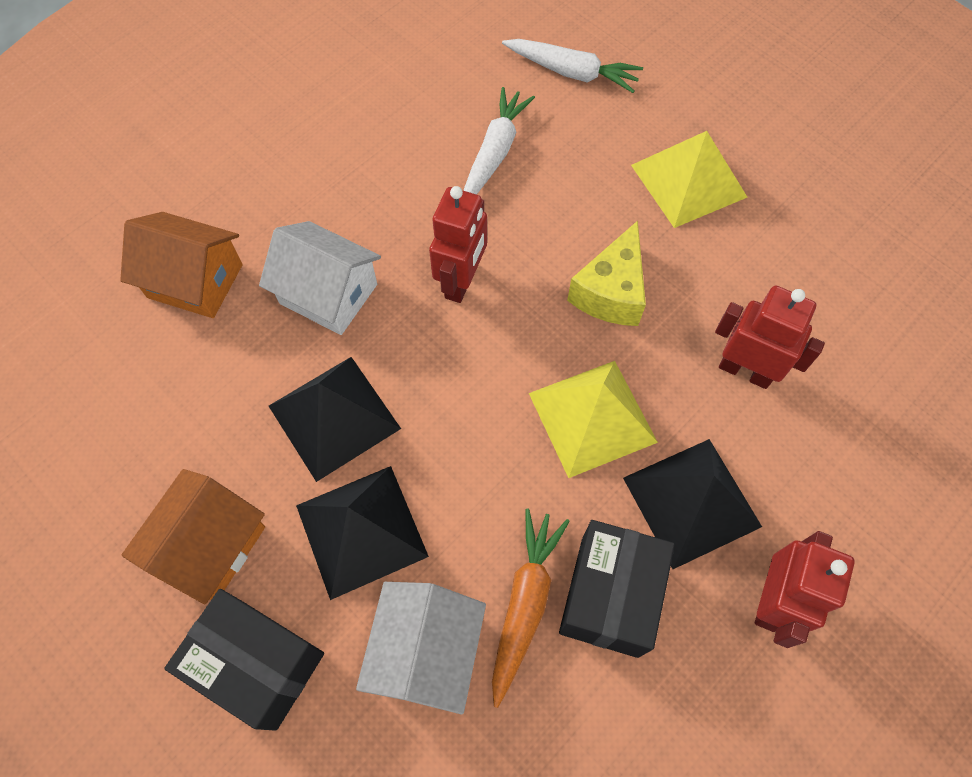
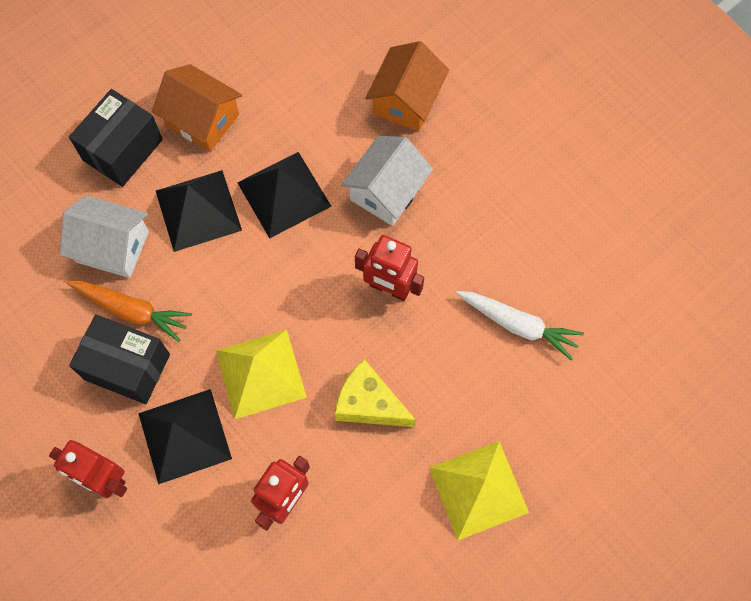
camera: 95 degrees right, 5 degrees up
white carrot [502,39,643,93] -> none

